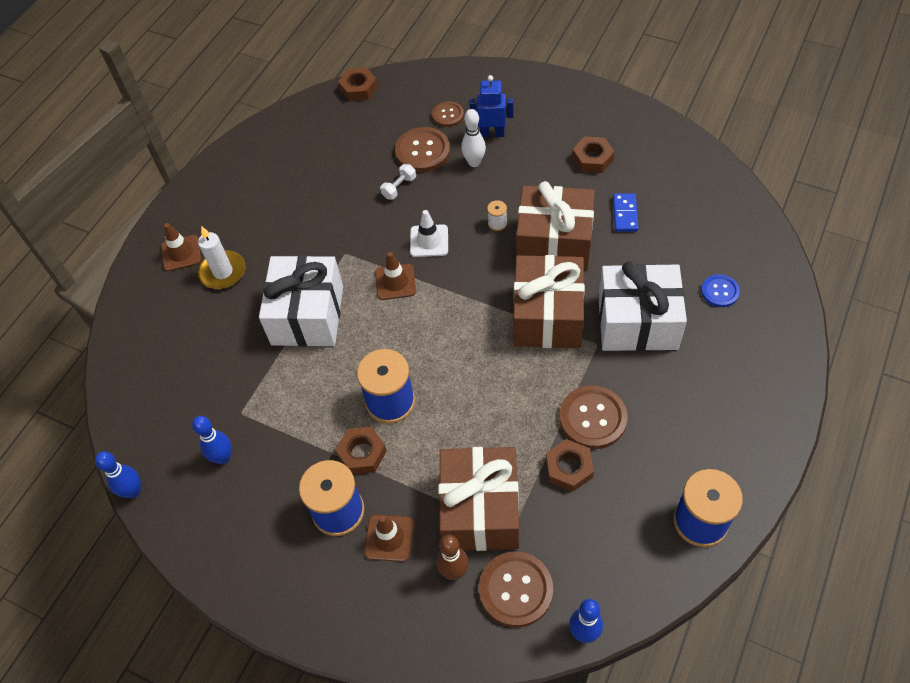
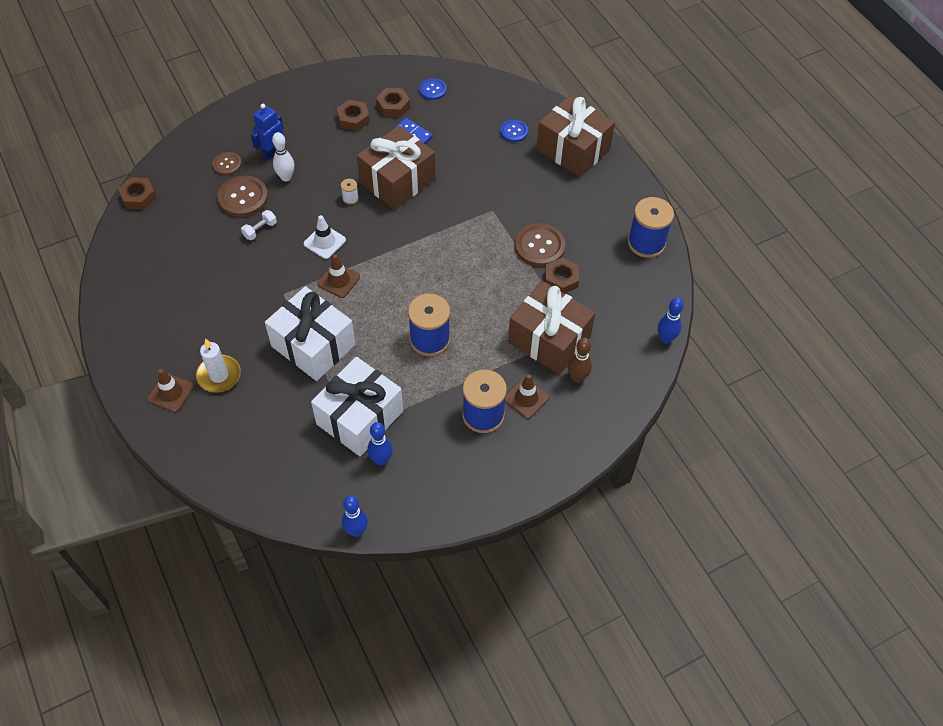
camera: 60 degrees left, 0 degrees up
brown nut [335,427,387,474] -> brown nut moved to [376,88,410,117]
white dumbbell [380,164,416,200] -> white dumbbell turned 60 degrees clockwise [241,210,277,240]
brown button [479,551,553,627] -> none
brown gift [513,255,585,348] -> brown gift moved to [536,95,615,177]
white gift [598,261,687,351] -> white gift moved to [311,357,403,457]
none -> blue button [419,78,447,100]

